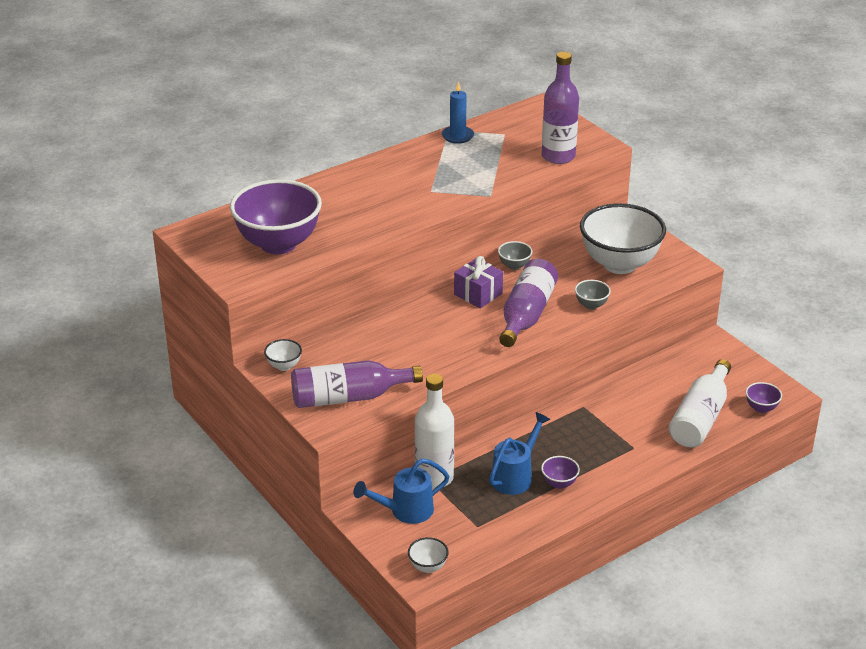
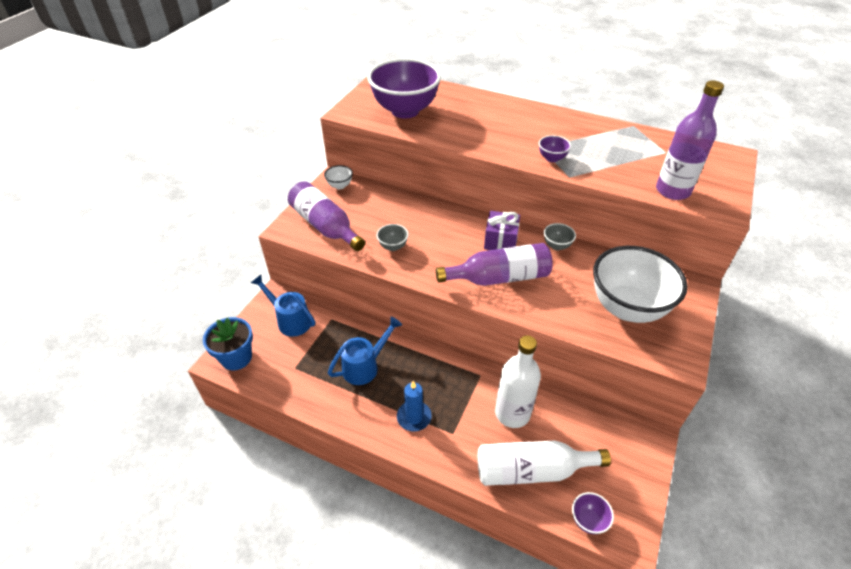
camera: 60 degrees right, 10 degrees up
white bowl [408,537,449,573] -> blue flower pot [203,317,253,370]
white bottle [415,374,454,489] -> white bottle moved to [495,335,541,428]
blue candle [442,81,474,144] -> blue candle moved to [397,381,432,431]
blue watering can [489,412,550,495] -> blue watering can turned 45 degrees counterclockwise [328,316,402,385]
purple bowl [541,456,580,489] -> purple bowl moved to [539,135,571,162]
grey bowl [575,280,611,310] -> grey bowl moved to [377,224,409,251]

